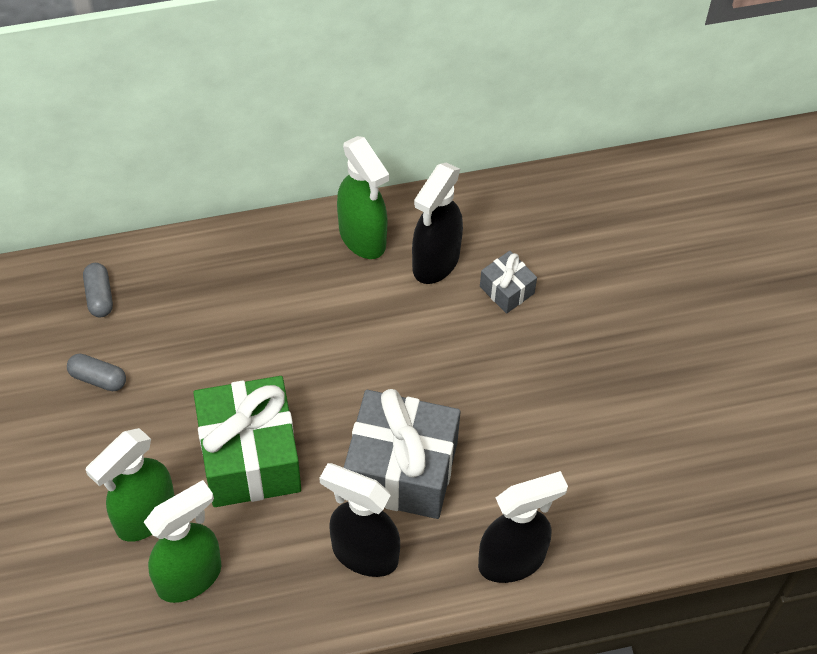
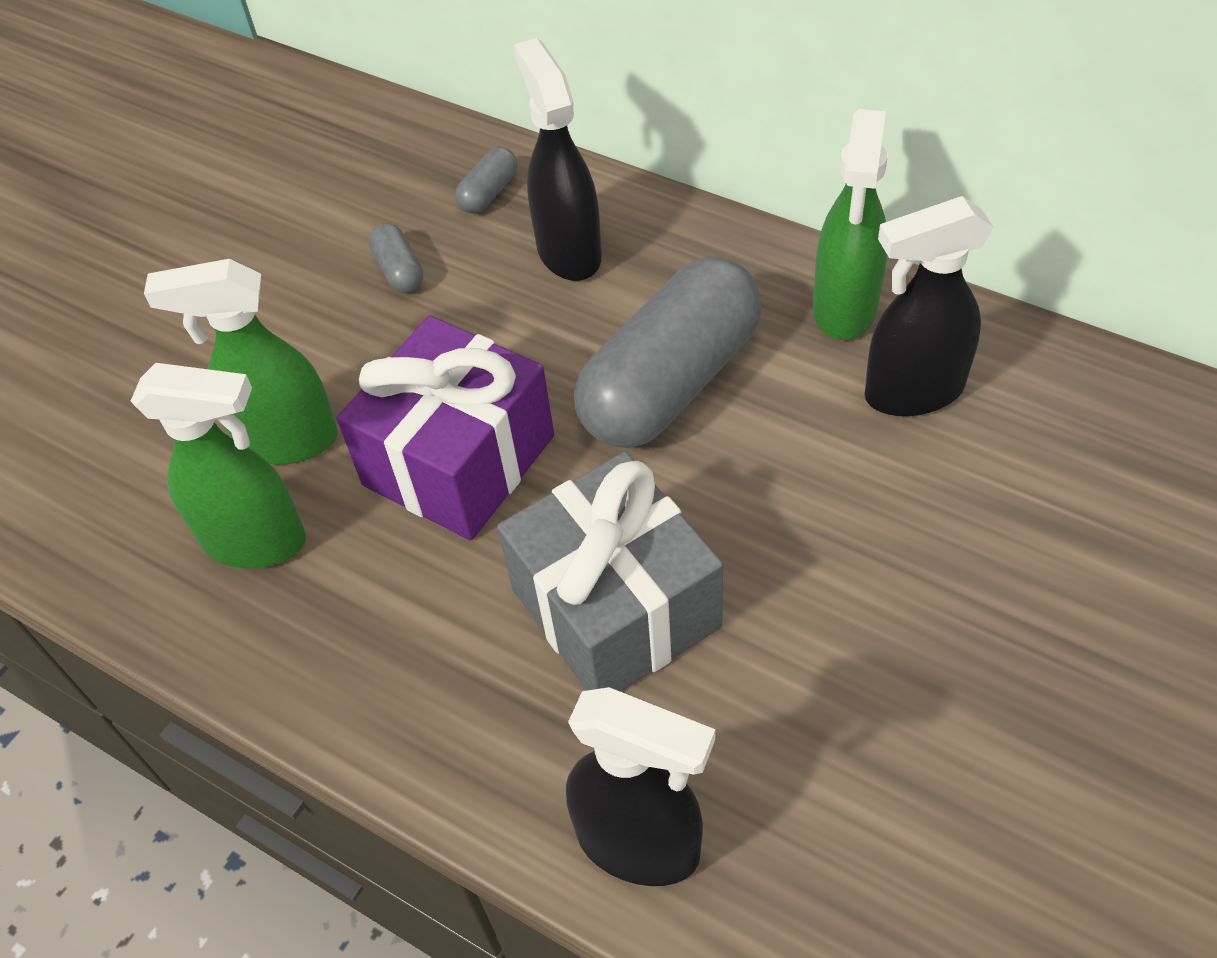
camera: 50 degrees right, 5 degrees down
green gift [193,376,301,507] -> purple gift [337,316,554,541]
black spray bottle [319,463,400,577] -> black spray bottle moved to [514,38,602,281]
grey gift [480,251,537,314] -> none
none -> grey capsule [574,257,762,448]

